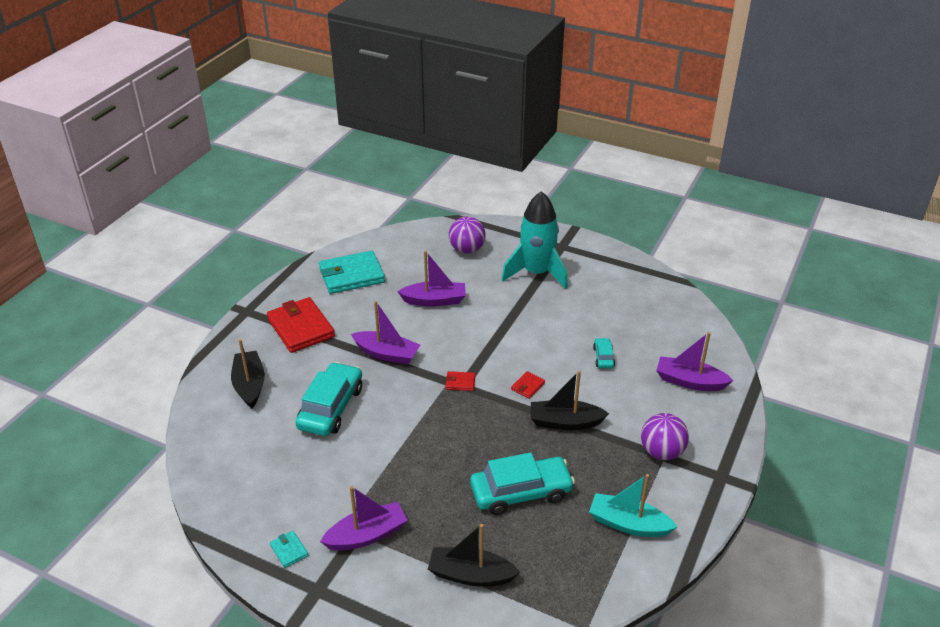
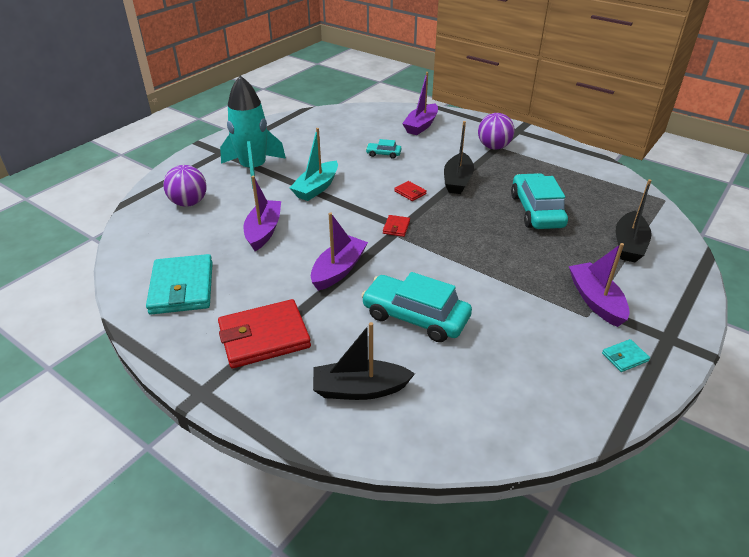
camera: 80 degrees left, 0 degrees up
turquoise boat [589,474,678,537] -> turquoise boat moved to [290,128,338,201]

